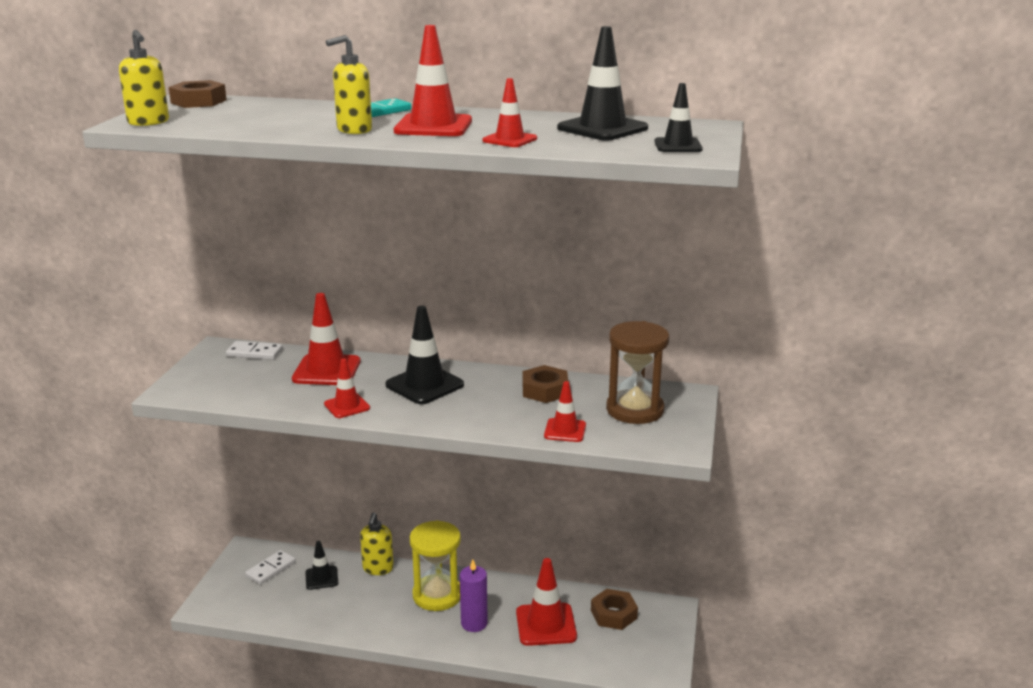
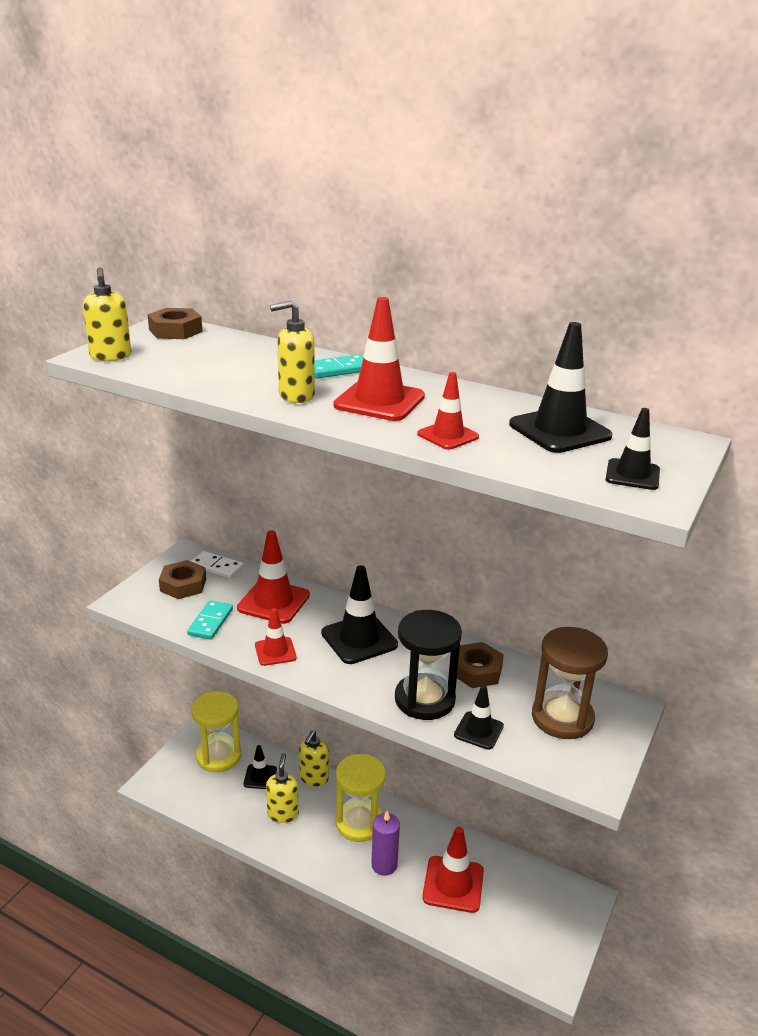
camera: 15 degrees right, 5 degrees up
white domino [245,550,296,585] -> yellow hourglass [191,691,241,773]
red traffic cone [544,381,586,442] -> black traffic cone [454,685,504,750]
brown nut [591,589,638,630] -> brown nut moved to [159,560,206,599]
none -> turquoise domino [187,600,233,640]
none -> yellow soap dispenser [266,753,299,823]
none -> black hourglass [395,610,462,720]

